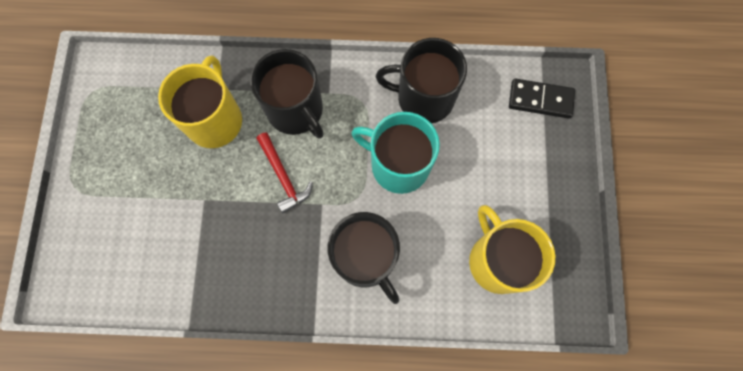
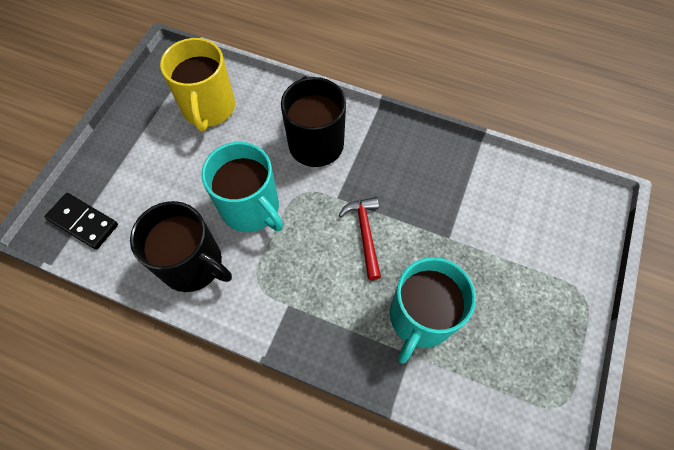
camera: 160 degrees left, 10 degrees down
yellow mug [158,56,242,148] -> turquoise mug [390,257,476,364]
black mug [250,49,324,139] -> none

